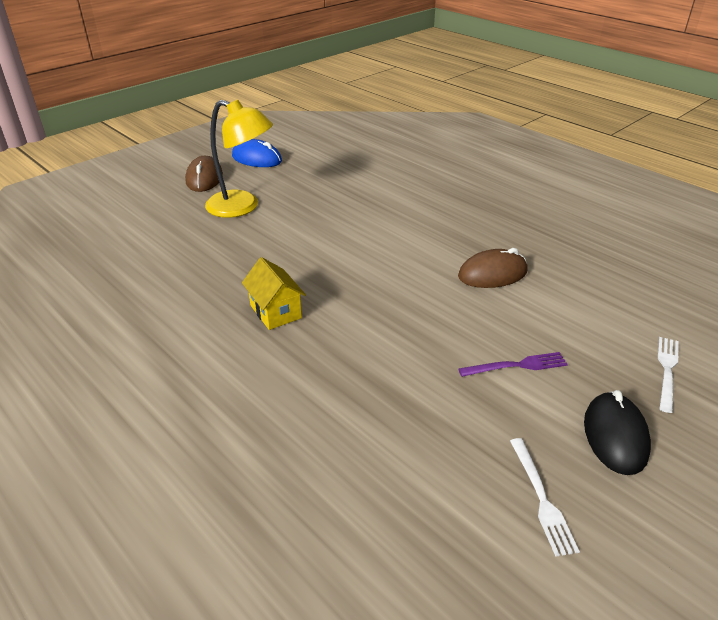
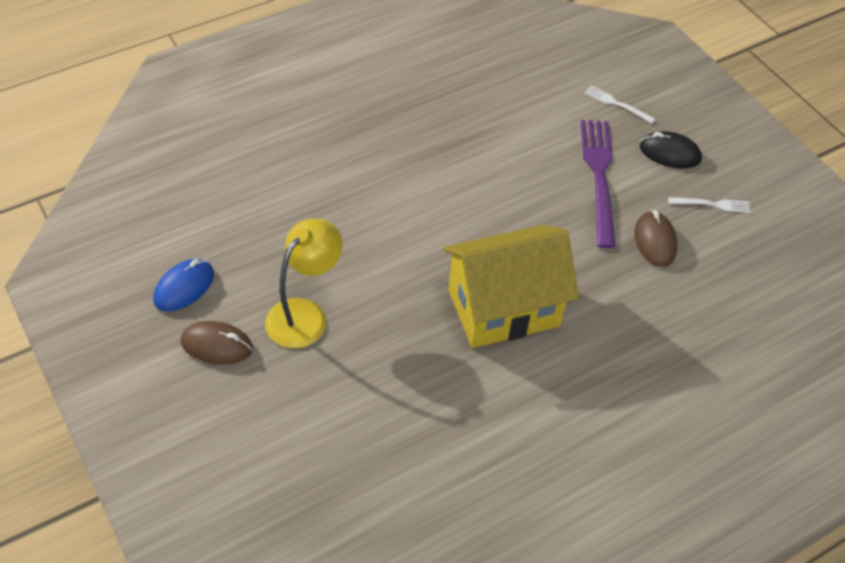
camera: 80 degrees left, 15 degrees up
yellow house [242,257,306,330] -> yellow house [443,225,579,348], size x2.30
brown mouse [458,248,528,288] -> brown mouse moved to [634,210,678,267]
purple fork [458,352,568,377] -> purple fork [581,120,616,248], size x2.10

